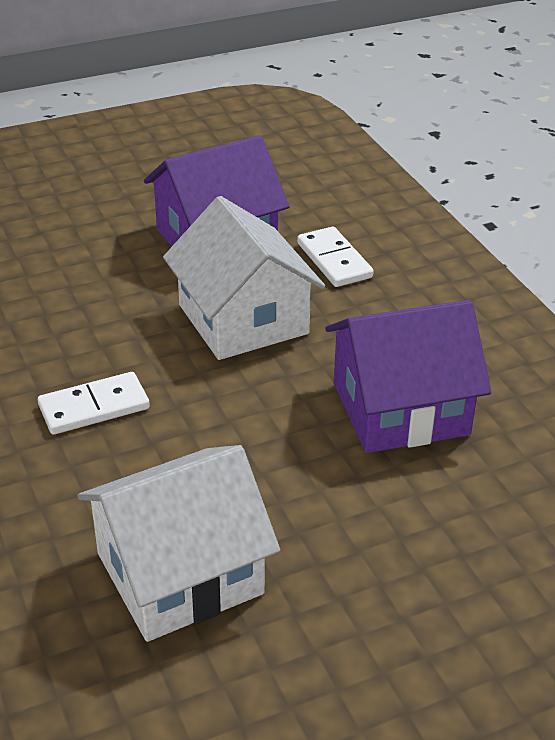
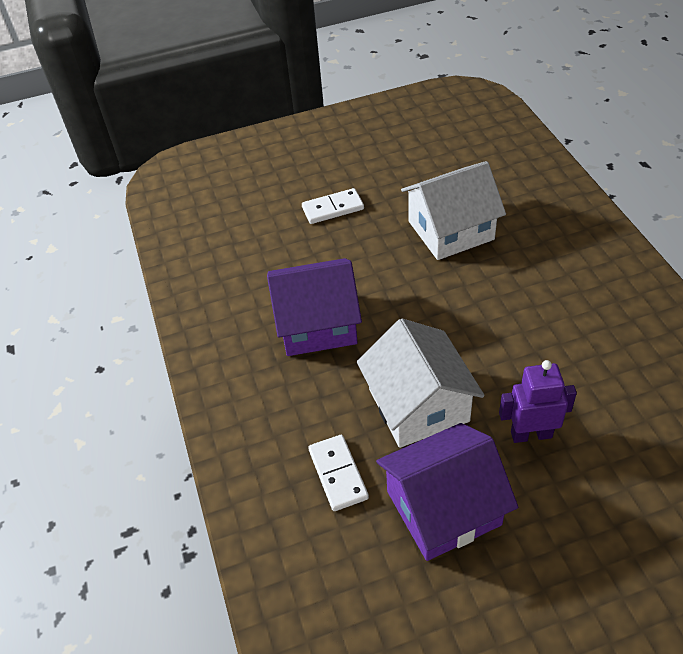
camera: 170 degrees left, 10 degrees up
white domino [38,372,150,435] -> white domino moved to [302,188,364,224]
none -> purple robot [499,360,577,443]

